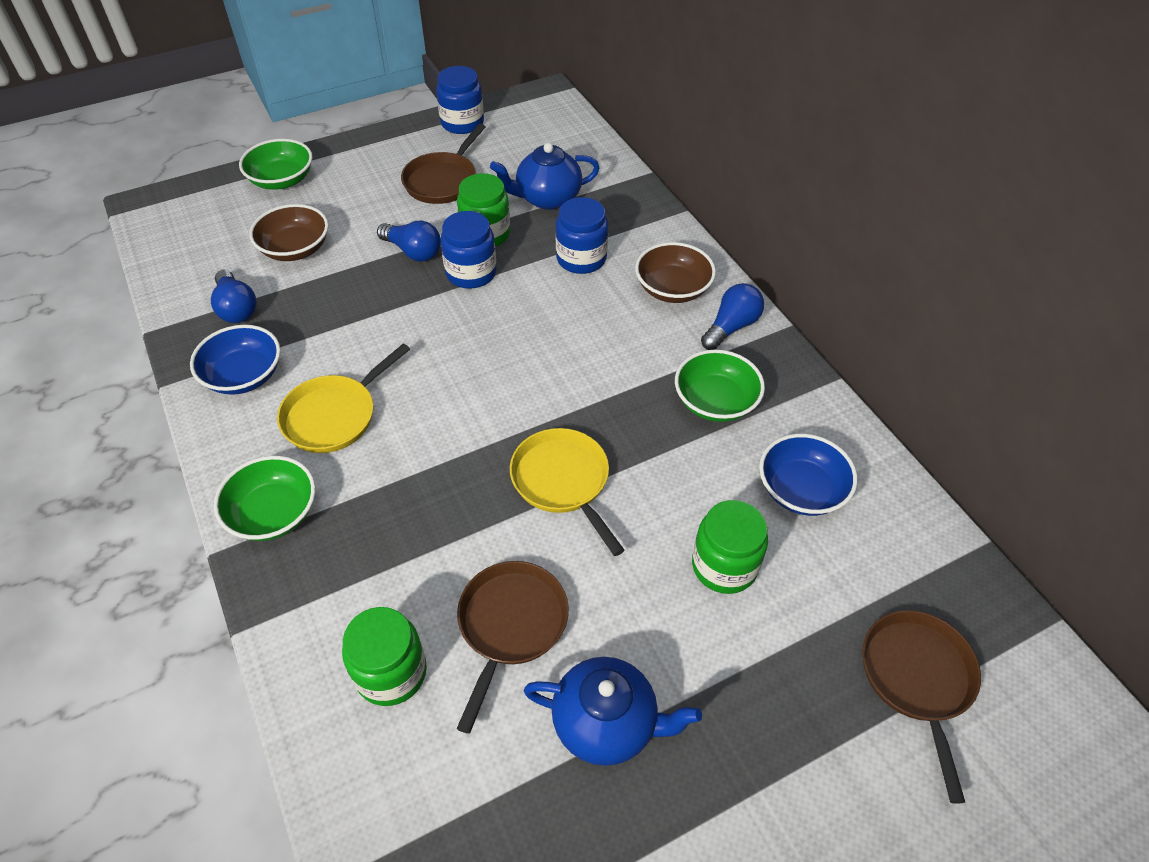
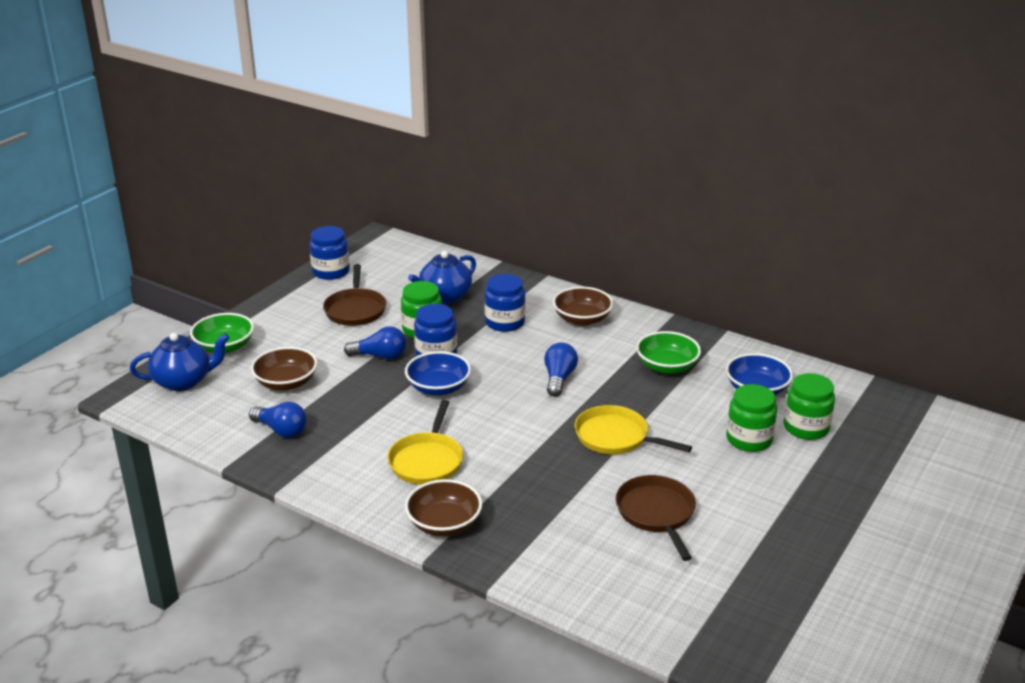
camera: 30 degrees left, 20 degrees down
blue bowl [190,325,281,395] -> blue bowl moved to [405,351,471,396]
green bowl [214,456,316,541] -> brown bowl [405,479,482,536]
green jar [342,607,427,706] -> green jar moved to [784,373,835,440]
blue teapot [524,657,702,766] -> blue teapot moved to [130,333,230,391]
blue light bulb [701,283,764,350] -> blue light bulb moved to [544,342,578,397]
brown pan [862,610,981,804] -> none

